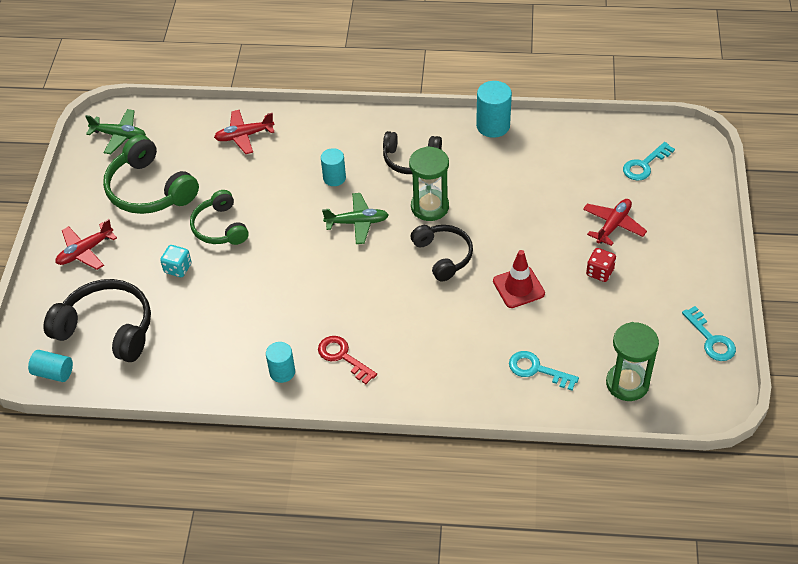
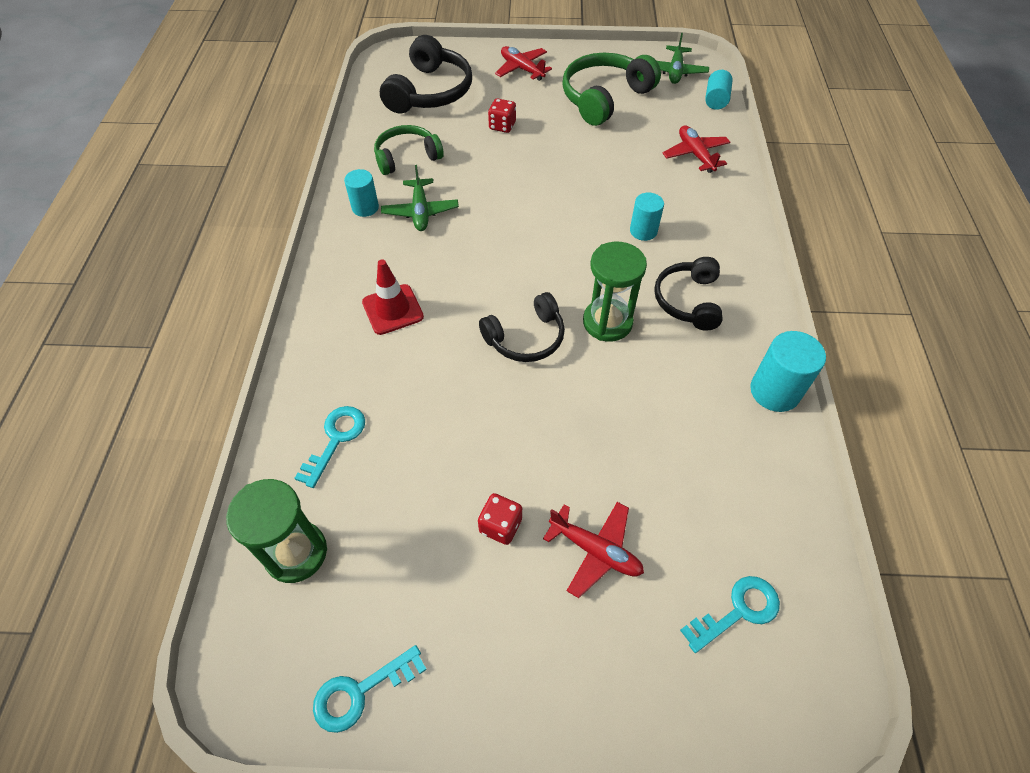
camera: 85 degrees right, 5 degrees up
turquoise cylinder [28,350,73,382] -> turquoise cylinder moved to [705,70,733,110]
turquoise dice [160,245,192,277] -> red dice [488,98,516,133]
green headphones [190,190,249,245] -> green headphones moved to [374,125,444,175]
red key [318,336,377,384] -> none
green plane [322,193,388,244] -> green plane moved to [381,165,459,231]
red traffic cone [493,250,545,308] -> red traffic cone moved to [362,259,424,335]
turquoise key [623,142,675,181] -> turquoise key turned 105 degrees clockwise [680,576,780,653]

